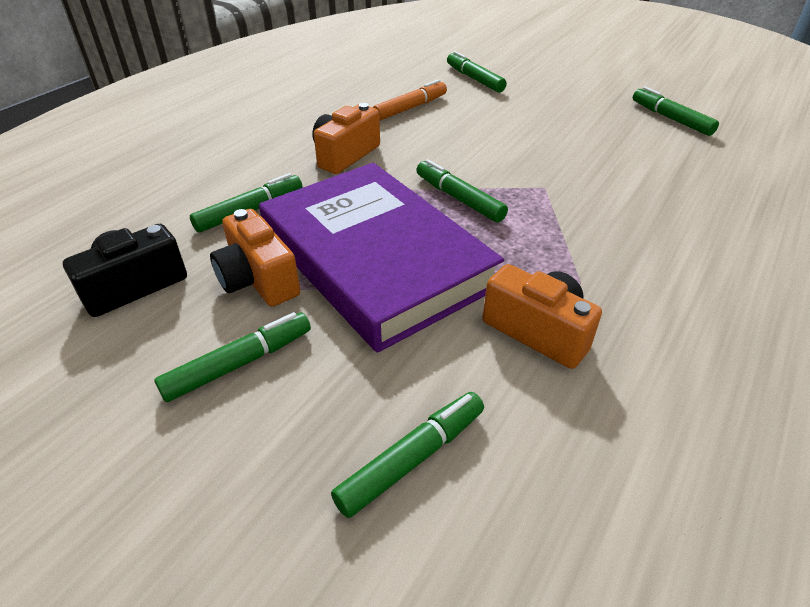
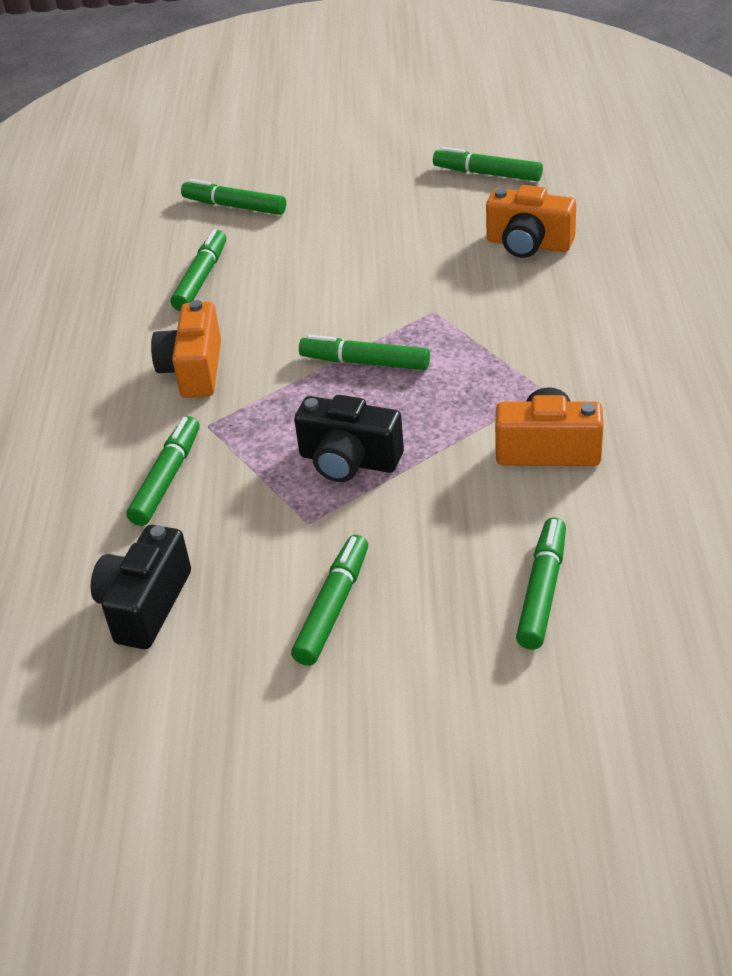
camera: 30 degrees left, 0 degrees up
orange camera [210,209,300,307] -> orange camera moved to [486,185,576,258]
purple book [259,163,504,353] -> black camera [294,395,404,482]
orange marker [373,79,447,121] -> green marker [171,229,226,311]

